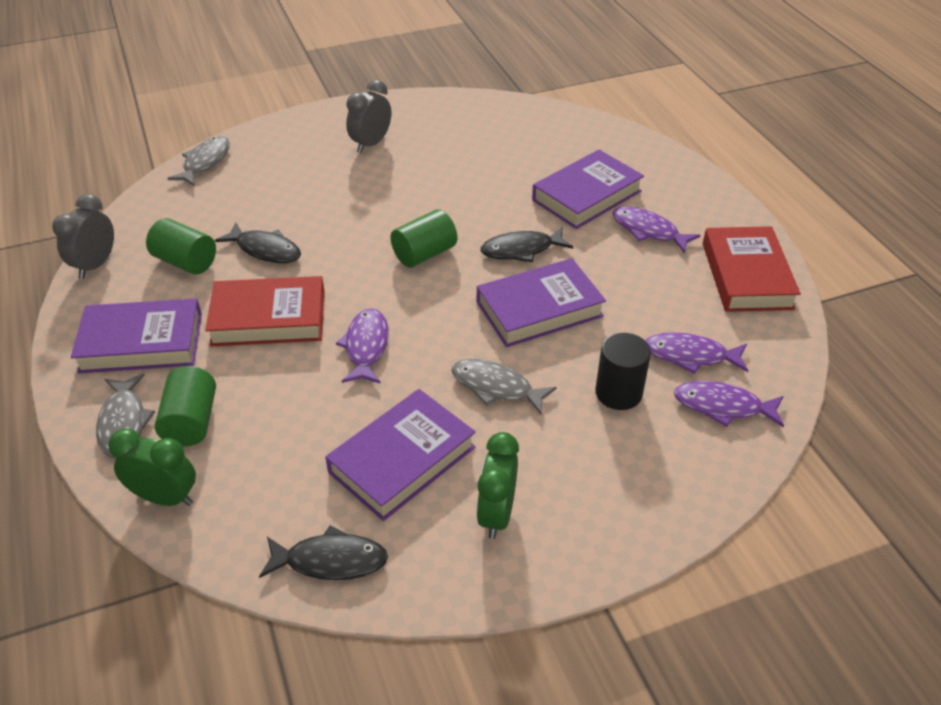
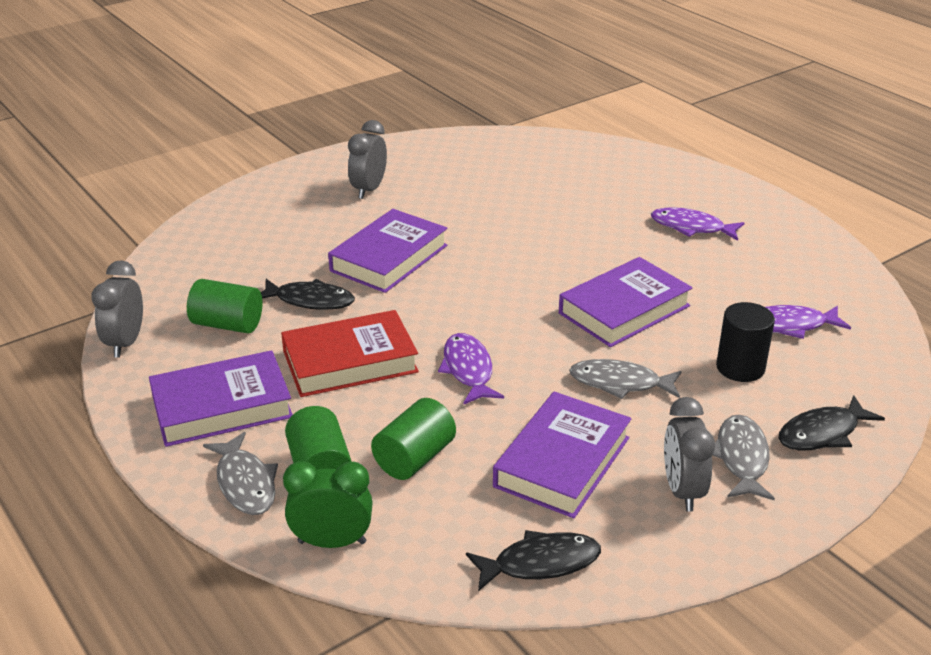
camera: 15 degrees left, 10 degrees down
grey fish [167,136,230,186] -> grey fish moved to [712,415,775,500]
green cylinder [390,209,457,268] -> green cylinder moved to [371,398,456,480]
green clock [476,432,519,539] -> grey clock [664,397,715,512]
black fish [481,227,573,262] -> black fish moved to [779,395,885,451]
purple book [532,150,644,229] -> purple book moved to [328,209,447,293]
purple fish [674,381,784,427] -> none
red book [703,226,801,312] -> none

